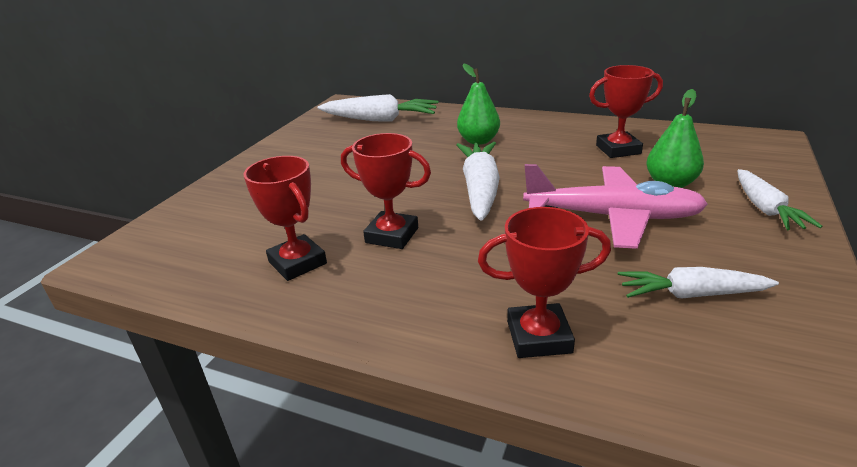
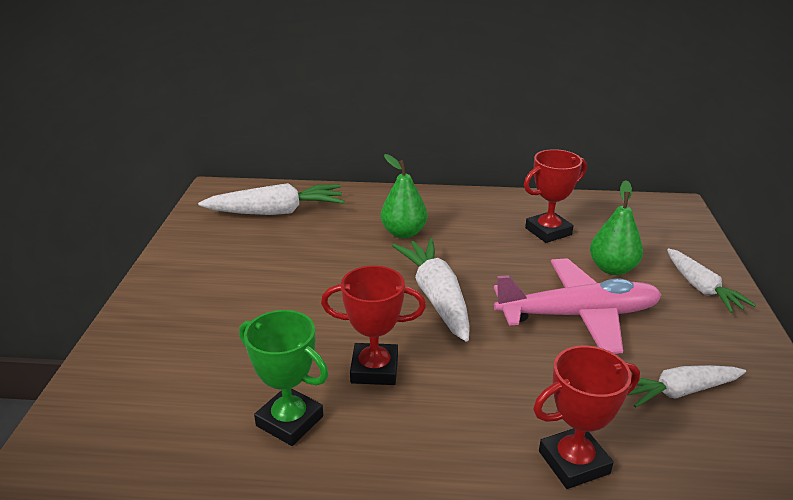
camera: 20 degrees left, 0 degrees up
red trophy [244,156,327,281] -> green trophy [239,310,328,446]

